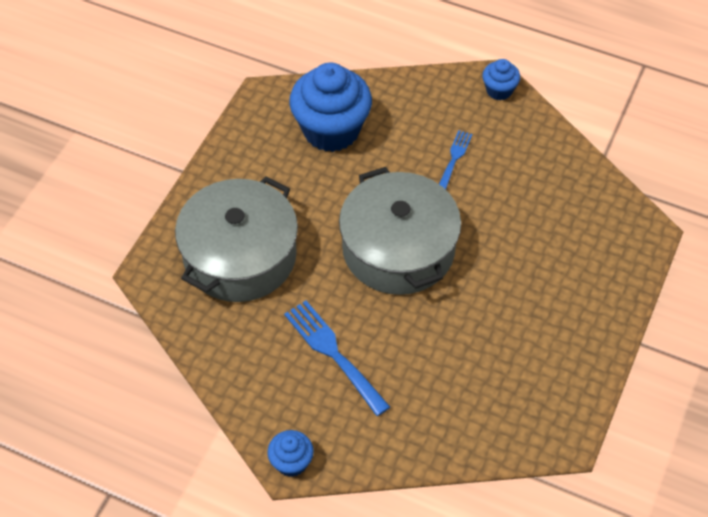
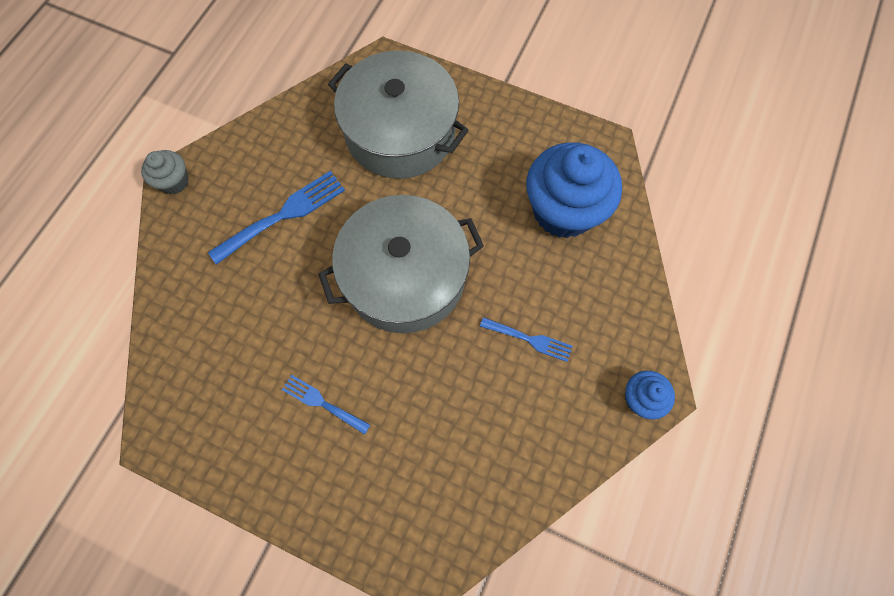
camera: 90 degrees right, 15 degrees up
blue cupcake [267,430,314,477] -> grey cupcake [141,150,189,194]
none -> blue fork [282,375,370,435]

